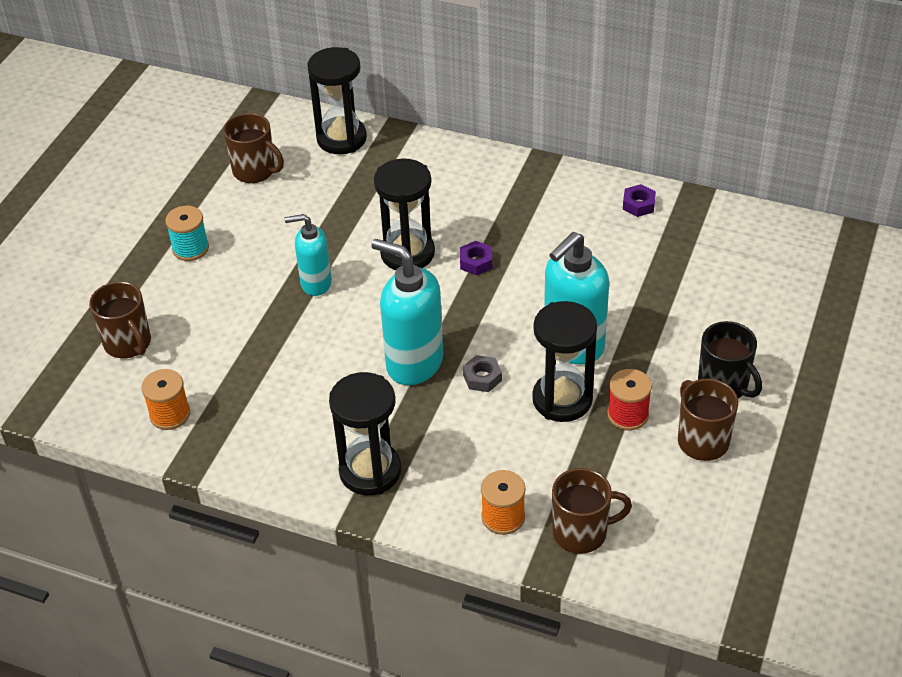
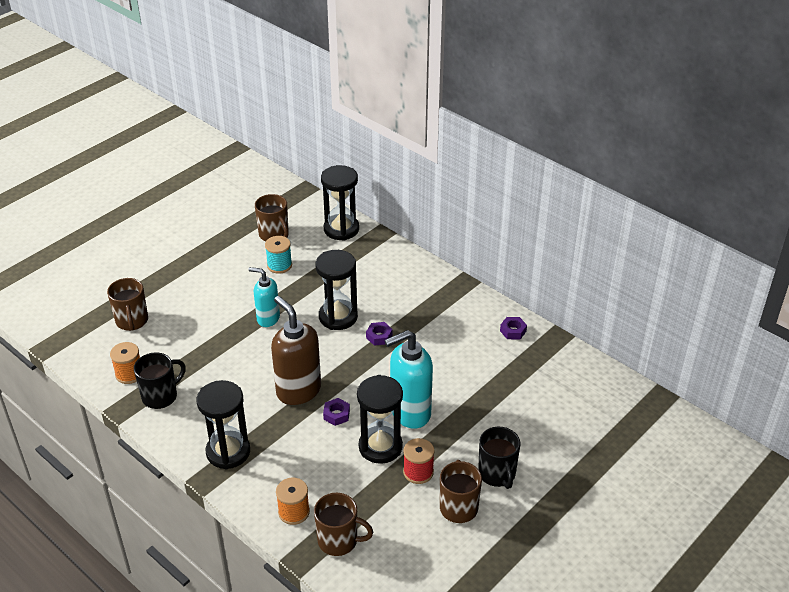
camera: 20 degrees right, 5 degrees down
turquoise spool [165,206,209,261] -> turquoise spool moved to [265,236,292,274]
turquoise soap dispenser [371,239,443,385] -> brown soap dispenser [271,296,321,405]
grey nut [463,355,502,392] -> purple nut [323,398,350,426]
none -> black mug [134,352,186,409]

